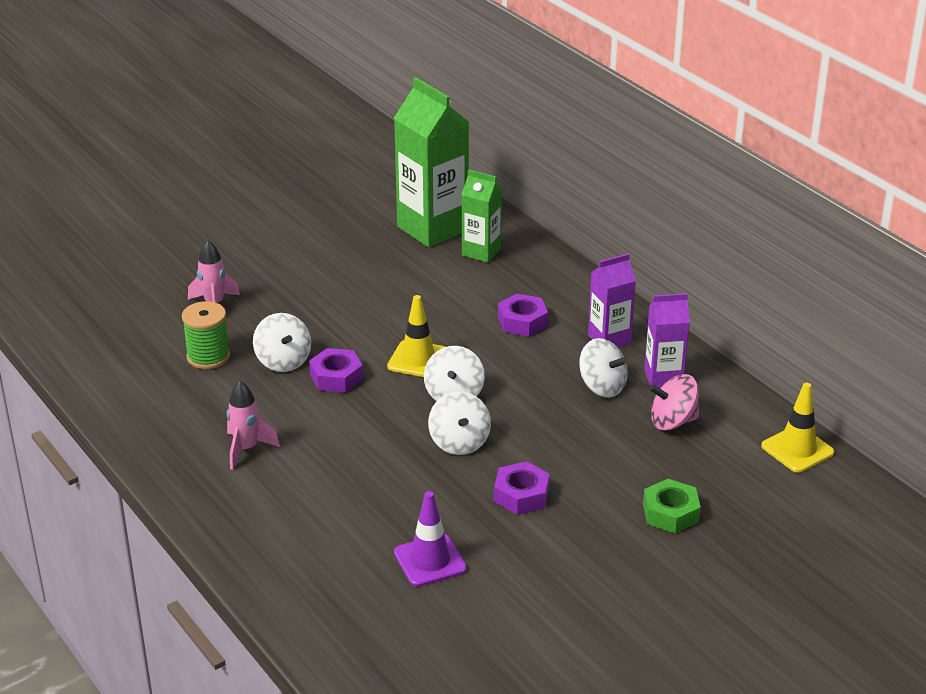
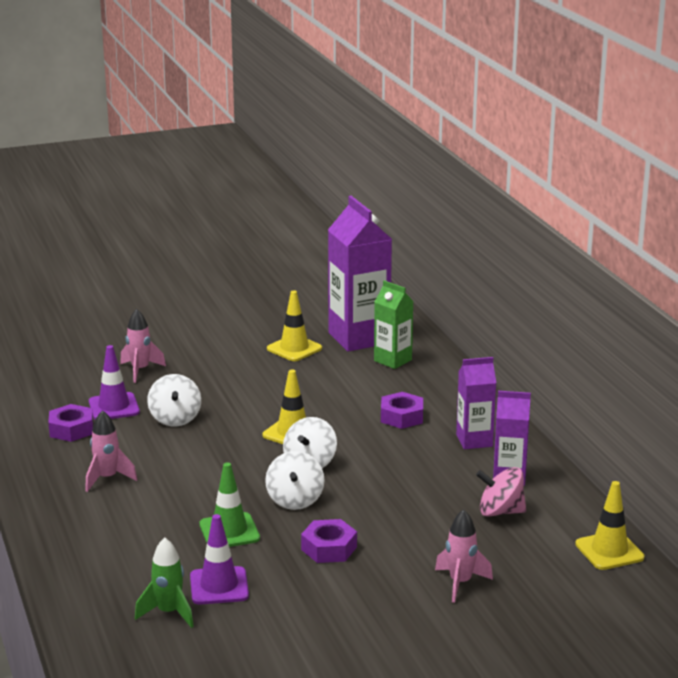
camera: 15 degrees right, 10 degrees down
green spool [182,301,230,369] -> purple traffic cone [89,345,140,420]
purple nut [309,348,363,393] -> purple nut moved to [48,404,93,442]
green carton [394,77,469,248] -> purple carton [328,196,392,352]
white spinning top [579,338,628,397] -> none
green nut [643,479,701,533] -> pink rocket [435,509,493,603]
none -> green rocket [135,537,194,628]
none -> green traffic cone [199,462,260,547]
none -> yellow traffic cone [267,290,322,361]

